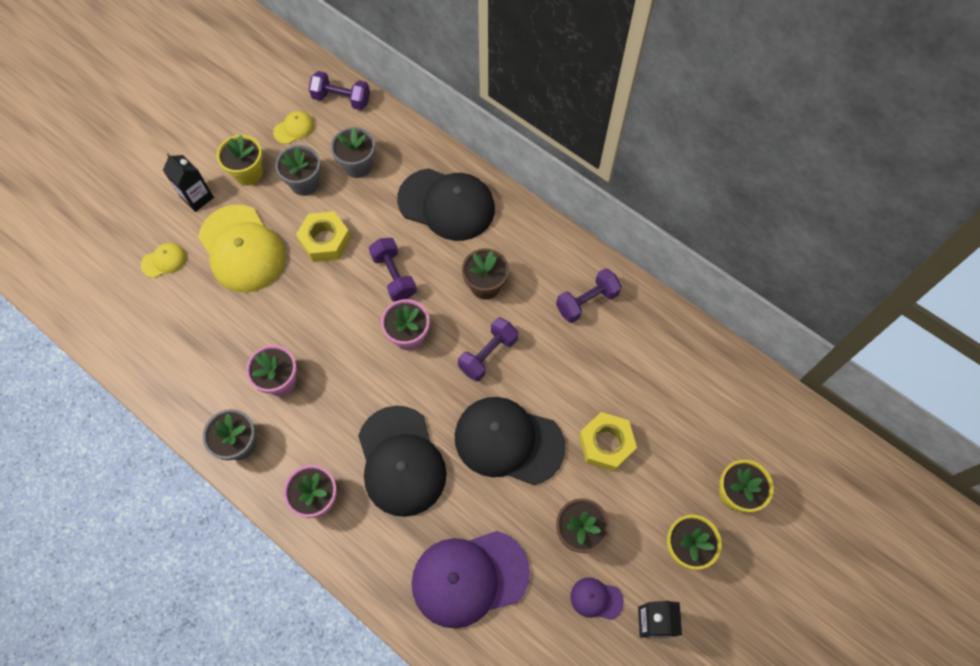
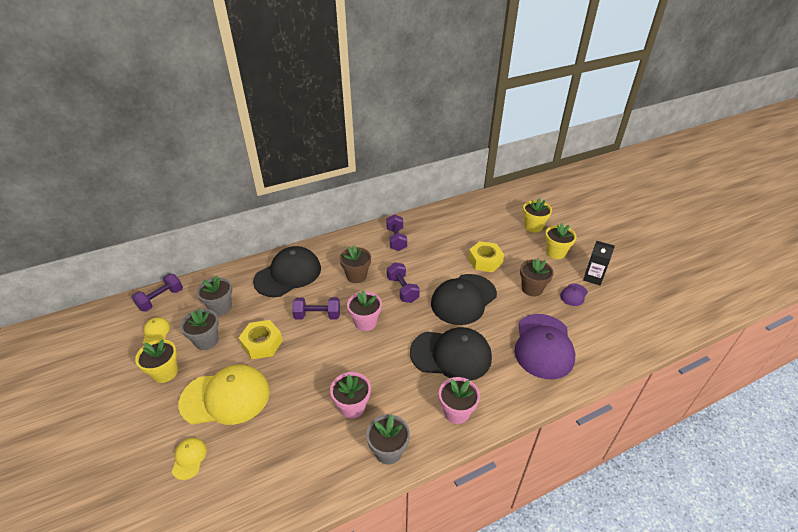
camera: 65 degrees left, 25 degrees down
black carton [163,154,214,212] -> none

